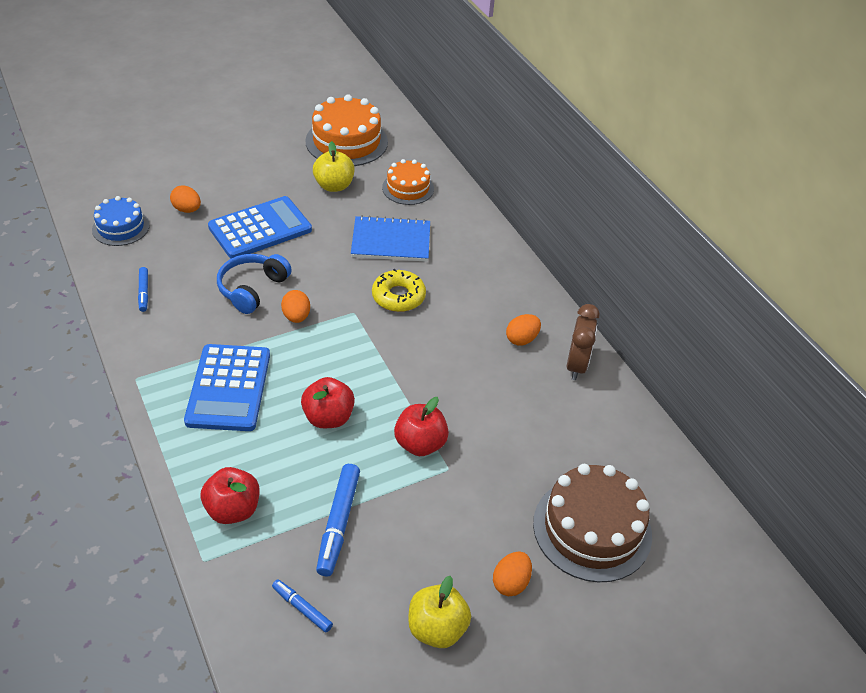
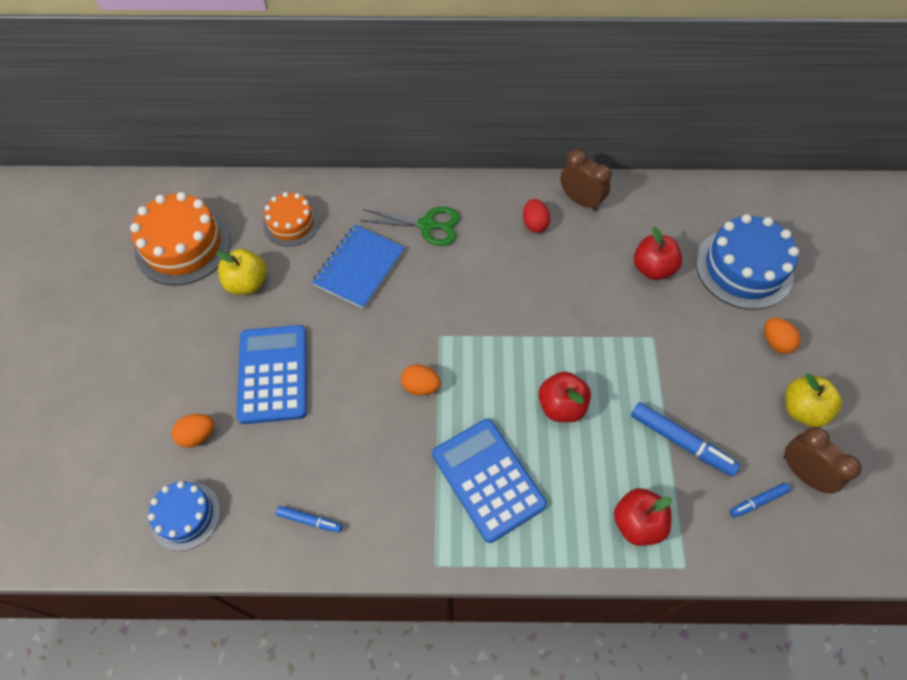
camera: 60 degrees left, 15 degrees up
blue calculator [184,344,270,431] -> blue calculator turned 150 degrees counterclockwise [432,419,547,543]
blue headphones [217,254,292,314] -> none
yellow donut [372,269,426,312] -> none
red apple [394,397,449,456] -> red apple moved to [634,227,682,280]
orange egg [506,314,541,346] -> red egg [523,199,550,233]
brown cake [533,464,652,582] -> blue cake [696,214,799,310]
none -> green scissors [360,207,460,246]
none -> brown clock [784,427,862,494]

